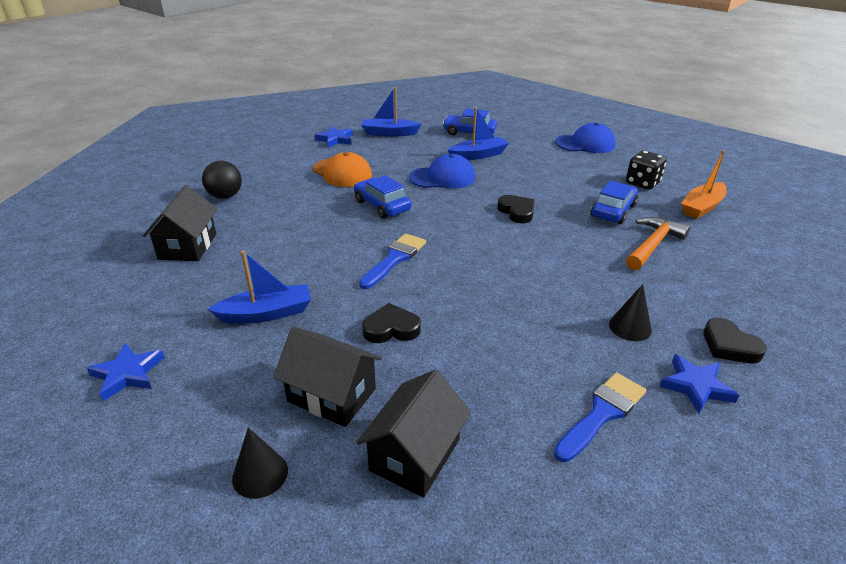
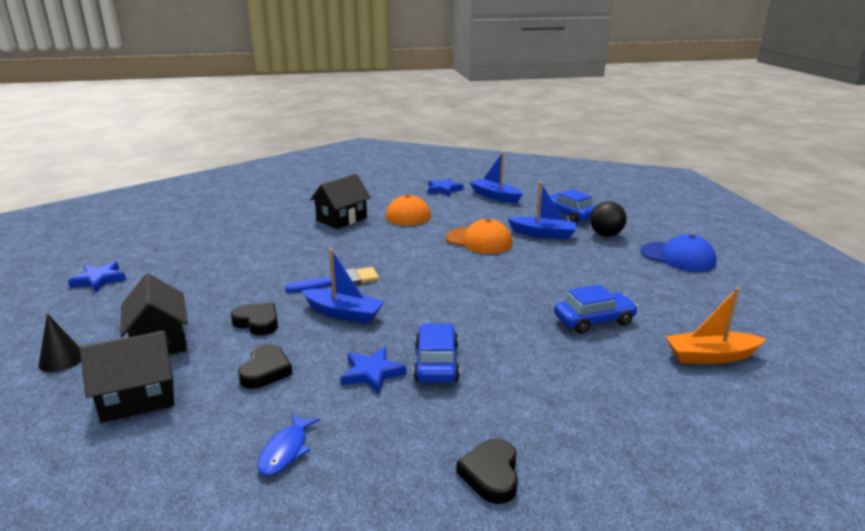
camera: 40 degrees right, 10 degrees down
black house [143,185,217,261] -> black house moved to [310,174,371,229]
black ball [202,161,242,199] -> black ball moved to [590,201,627,237]
blue boat [208,251,311,324] -> blue boat moved to [302,249,384,323]
blue car [354,175,412,219] -> blue car moved to [413,323,460,383]
blue cap [409,154,475,189] -> orange cap [446,219,512,254]
black heart [497,195,535,223] -> black heart moved to [238,344,293,389]
blue brush [554,372,646,462] -> blue fish [257,413,320,476]
black cone [609,284,652,341] -> none
black dice [626,151,667,190] -> none
orange hammer [626,217,690,271] -> none
blue star [659,354,739,414] -> blue star moved to [341,347,407,394]

